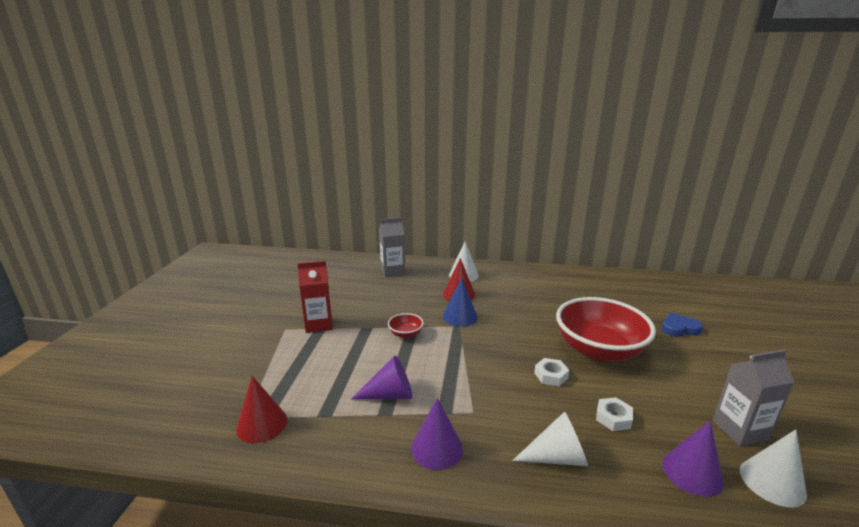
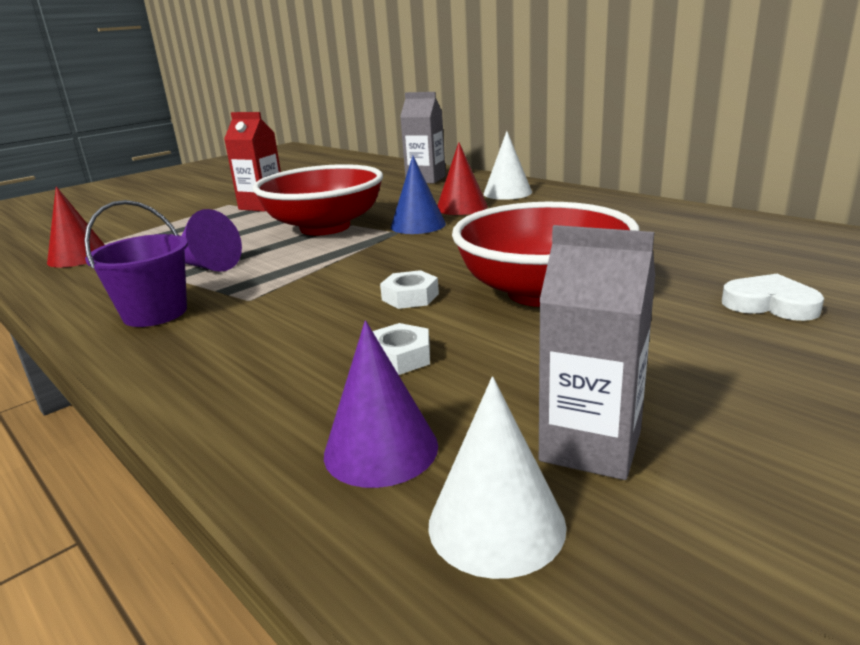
camera: 40 degrees right, 0 degrees up
red bowl [388,313,424,338] -> red bowl [253,164,383,235], size x2.43
purple cone [411,398,463,470] -> purple bucket [84,200,188,327]
white cone [512,411,588,466] -> none
blue heart [662,313,703,337] -> white heart [722,274,824,321]

